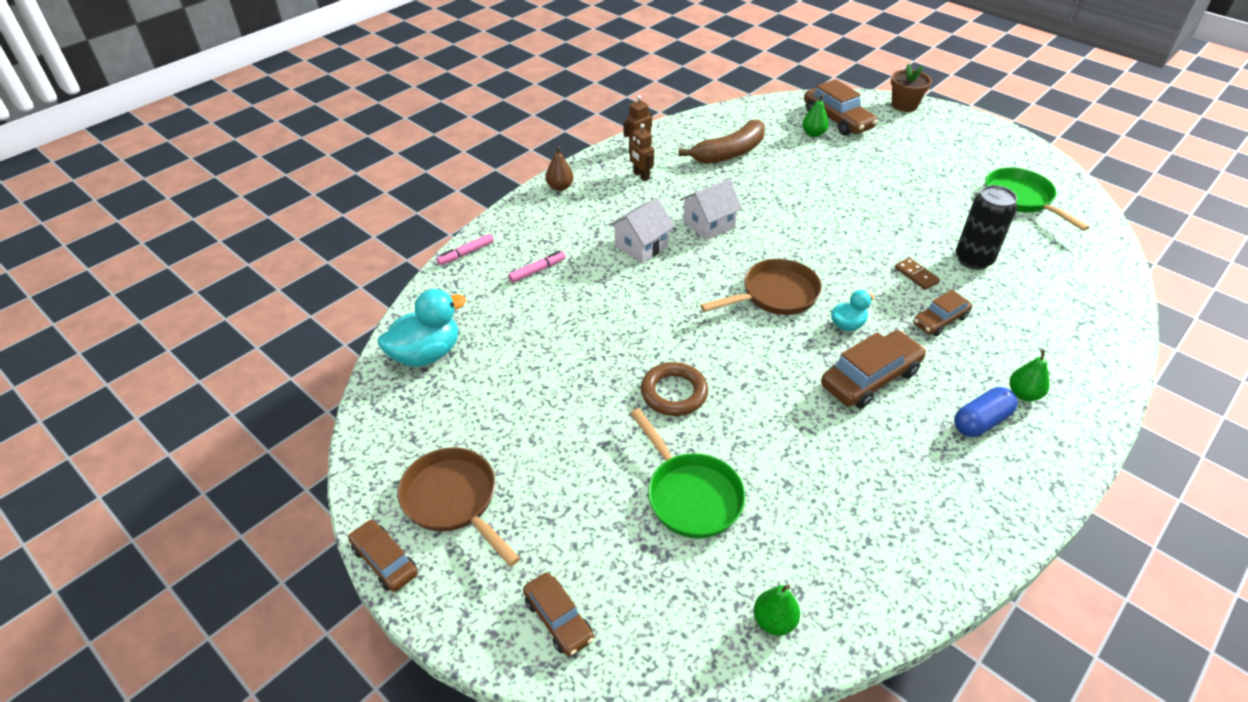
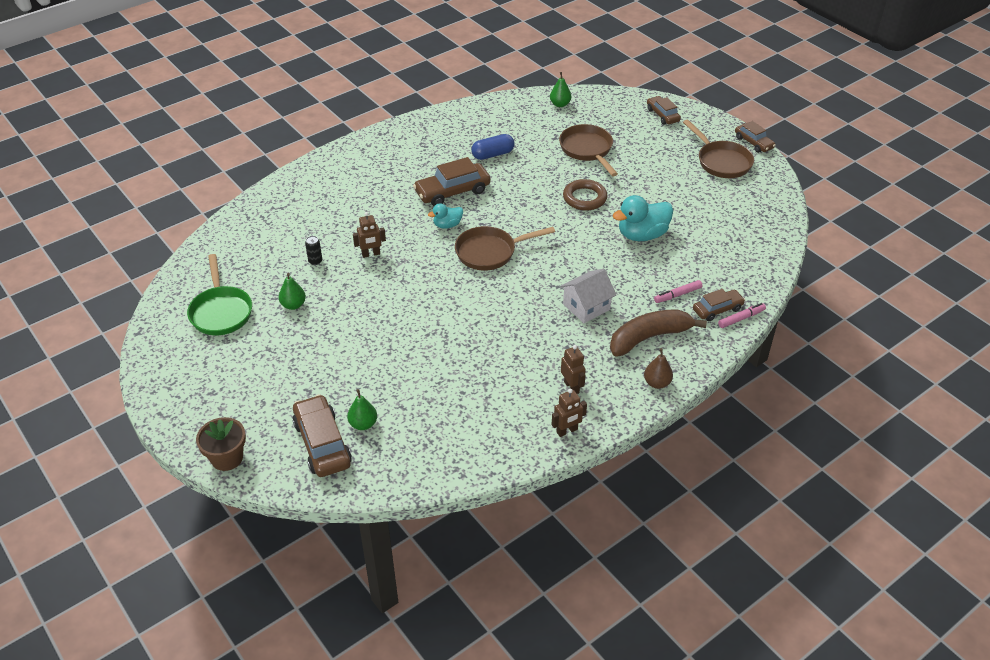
camera: 170 degrees left, 0 degrees up
turquoise duck [378,289,466,367] -> turquoise duck moved to [613,195,673,241]
green pan [630,408,746,539] -> brown pan [559,124,618,176]
brown banana [679,120,765,164] -> brown banana moved to [610,309,707,356]
white house [680,179,743,240] -> none
brown domino [895,258,940,290] -> brown robot [353,212,386,258]
brown car [913,290,972,336] -> brown car moved to [693,289,745,321]
blue capsule [954,387,1018,437] -> blue capsule moved to [471,134,515,160]
black can [956,185,1017,270] -> black can [305,236,322,265], size x0.45
green pear [1010,349,1050,401] -> green pear moved to [279,273,306,310]

